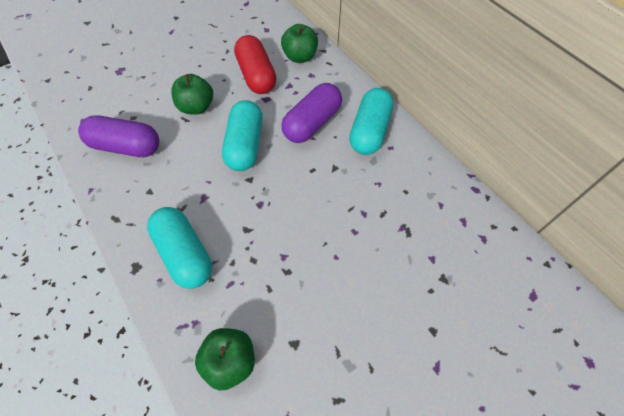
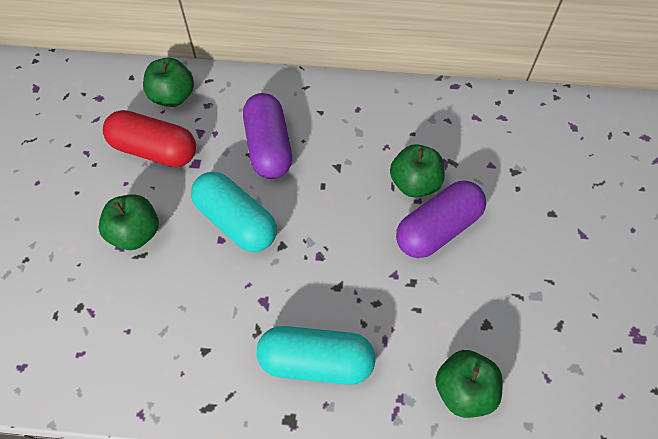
camera: 50 degrees left, 0 degrees up
purple capsule [78,115,159,157] -> purple capsule moved to [396,181,486,258]
turquoise capsule [349,88,393,155] -> none
none -> green apple [390,144,445,197]

